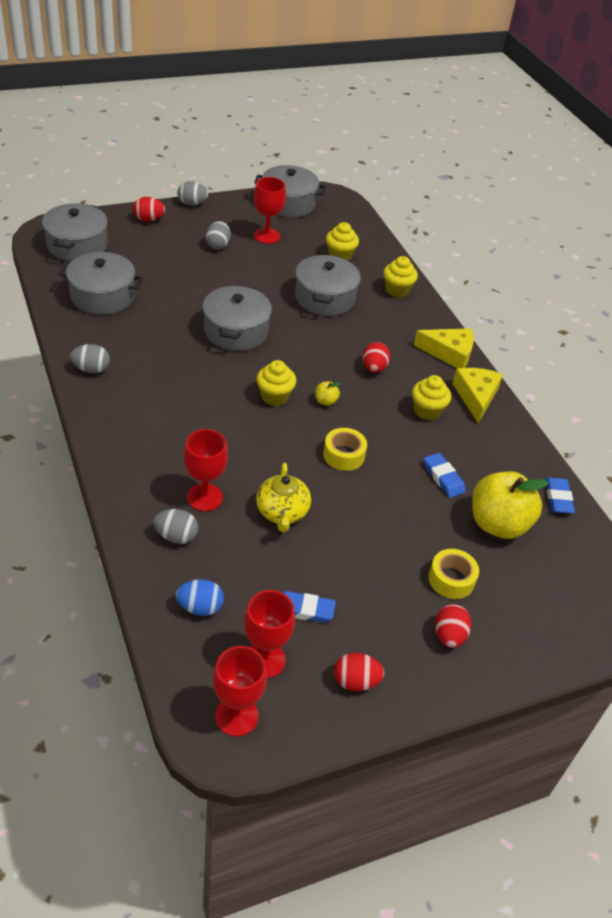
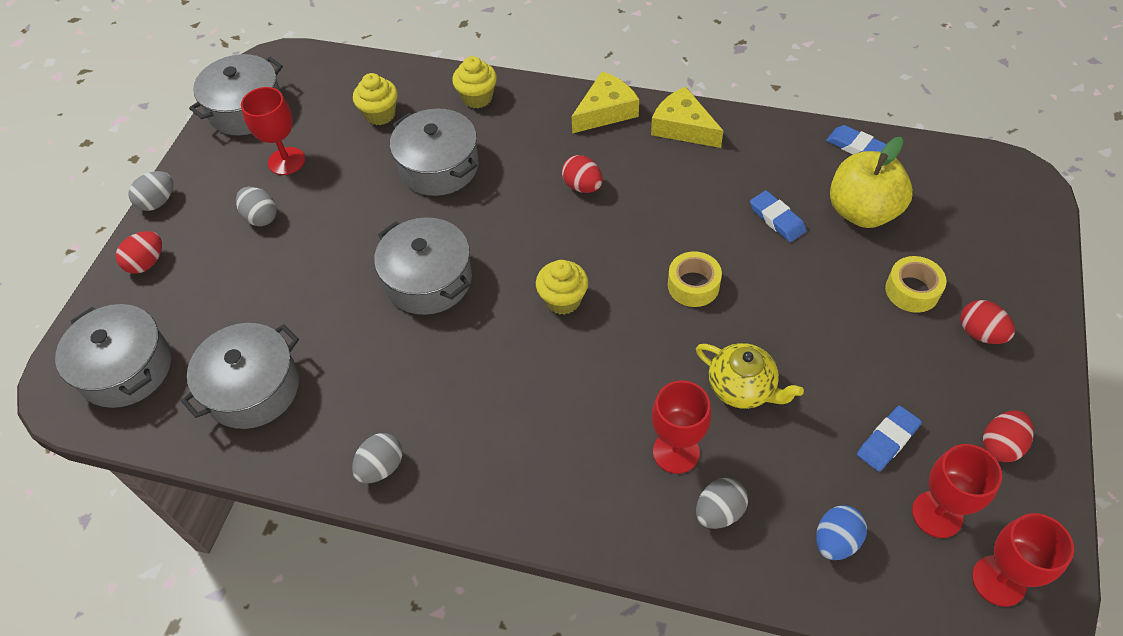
camera: 45 degrees left, 10 degrees up
yellow apple [315,381,340,406] -> none
yellow cupcake [412,375,451,421] -> none
blue eraser [424,453,466,498] -> blue eraser turned 45 degrees clockwise [750,190,806,242]

